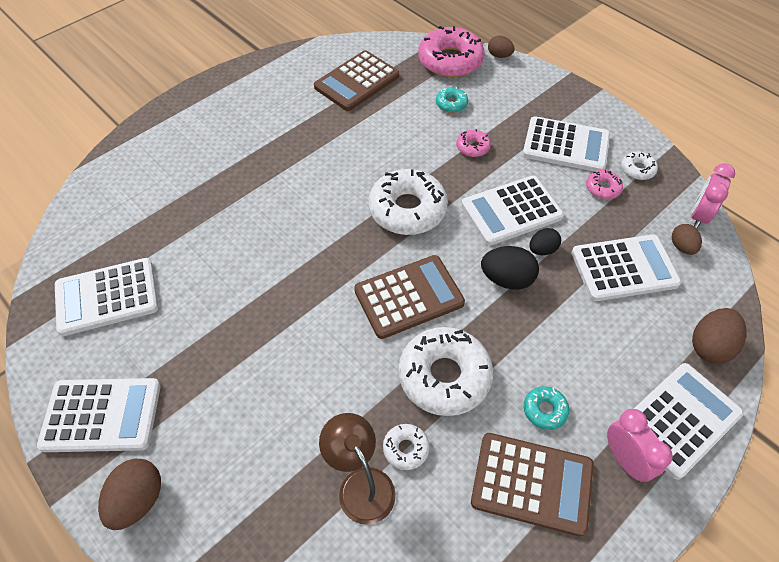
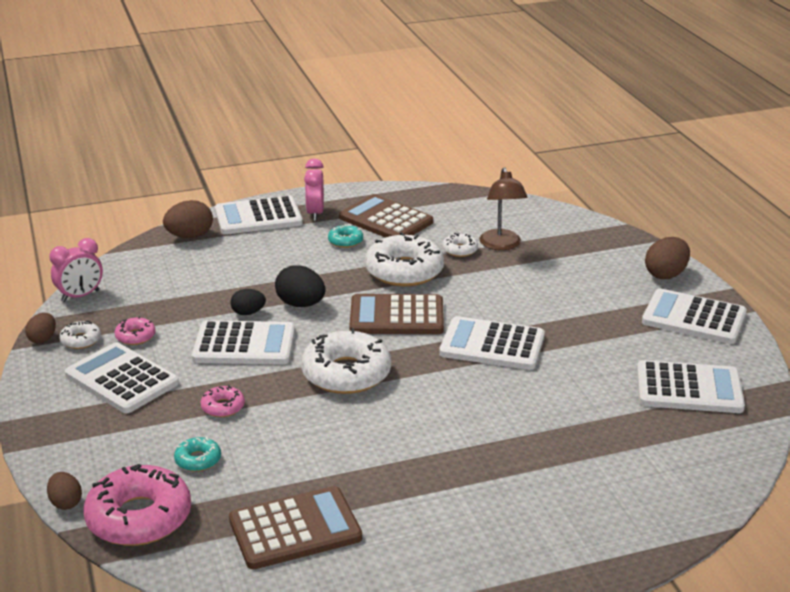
camera: 155 degrees left, 25 degrees down
white calculator [571,234,681,301] -> white calculator moved to [439,316,545,370]
brown egg [672,224,702,255] -> brown egg moved to [25,313,56,344]

